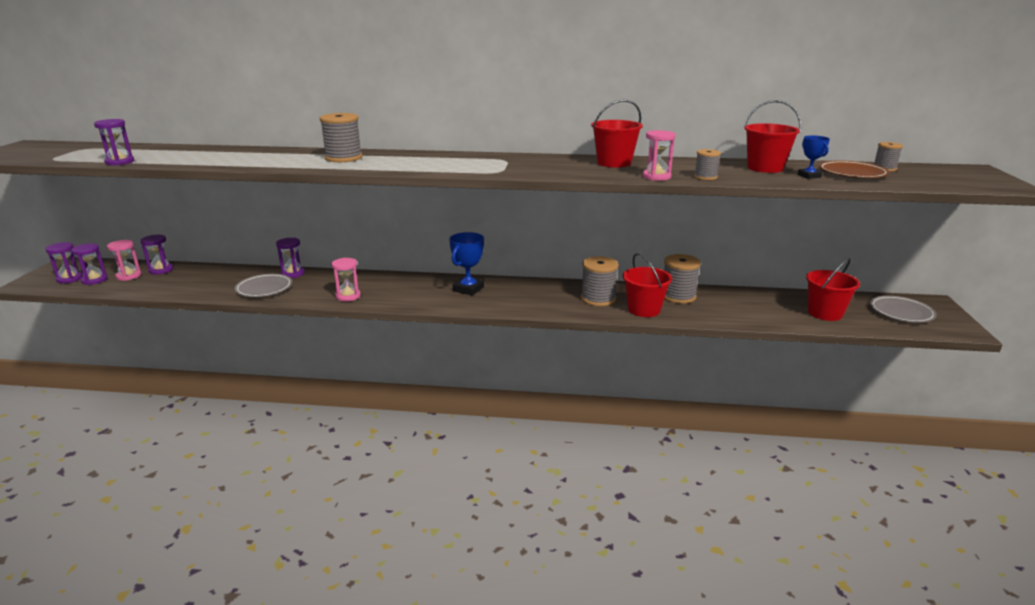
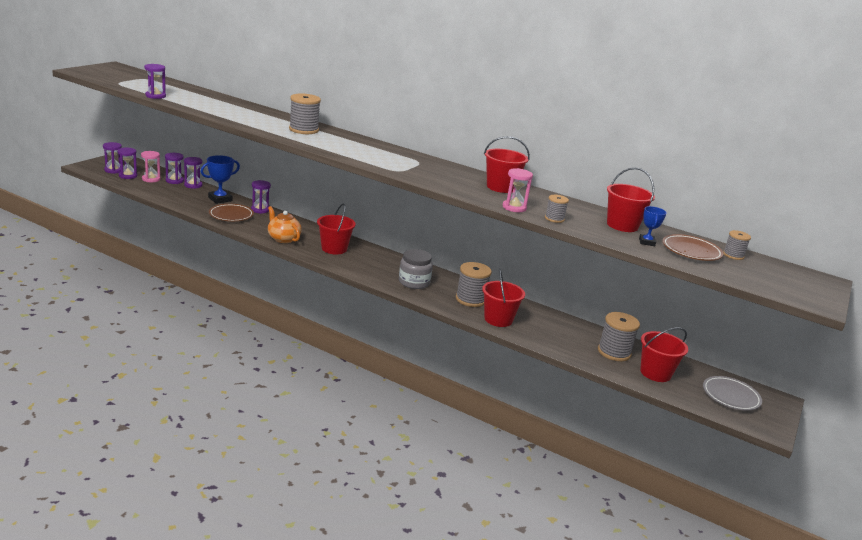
camera: 20 degrees right, 0 degrees up
grey plate [235,274,292,297] -> brown plate [209,204,254,221]
pink hourglass [332,258,361,302] -> orange teapot [268,206,302,243]
blue trophy [449,232,484,296] -> blue trophy moved to [200,155,240,204]
grey spool [664,254,701,304] -> grey spool moved to [598,312,640,361]
none -> purple hourglass [184,157,203,189]
none -> red bucket [317,204,356,255]
none -> grey jar [399,249,433,289]

